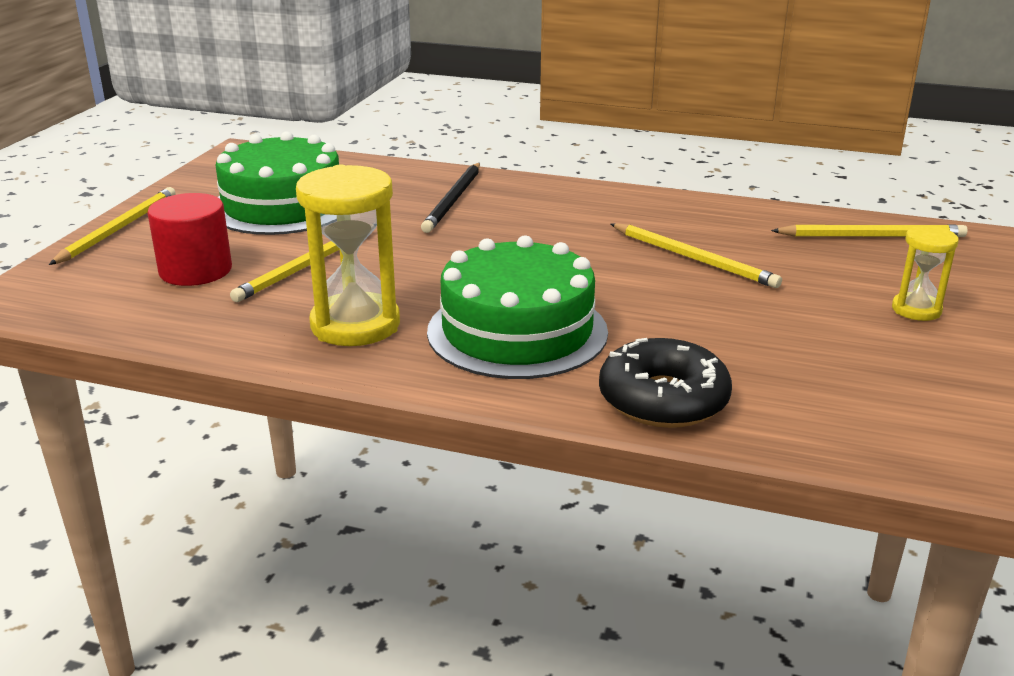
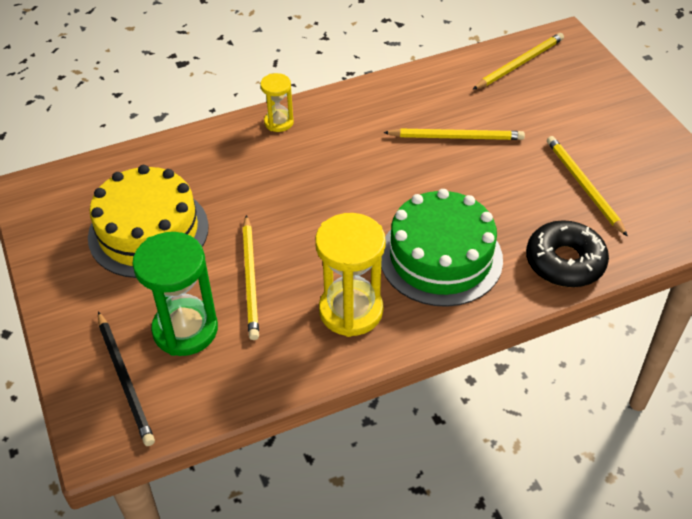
camera: 40 degrees left, 20 degrees up
yellow pencil [49,187,176,265] -> yellow pencil moved to [547,136,628,237]
red cylinder [147,193,232,286] -> green hourglass [132,232,218,356]
green cake [215,131,339,235] -> yellow cake [88,165,209,278]
black pencil [421,163,480,233] -> black pencil moved to [98,311,155,446]
yellow hourglass [892,225,959,321] -> yellow hourglass moved to [260,73,294,132]

